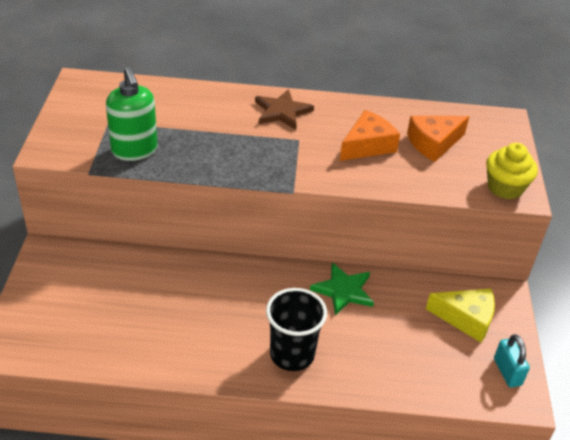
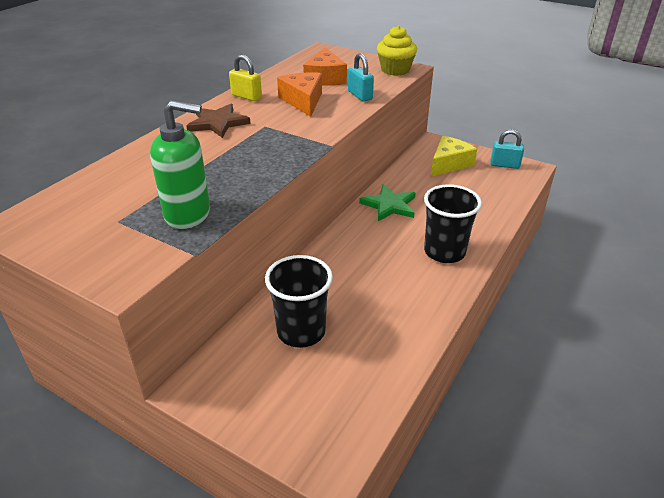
camera: 60 degrees left, 5 degrees down
none -> yellow padlock [229,55,262,101]
none -> black cup [265,255,333,348]
none -> turquoise padlock [348,53,374,101]

